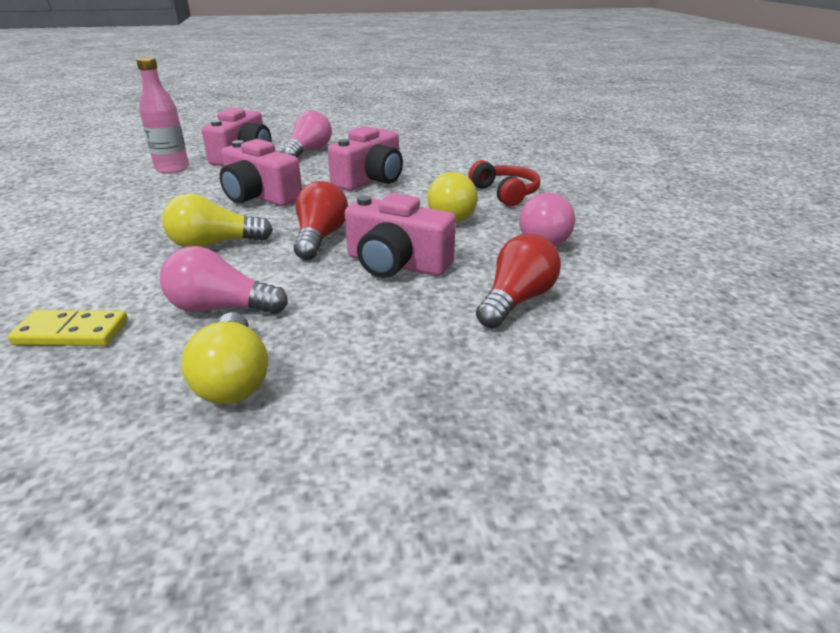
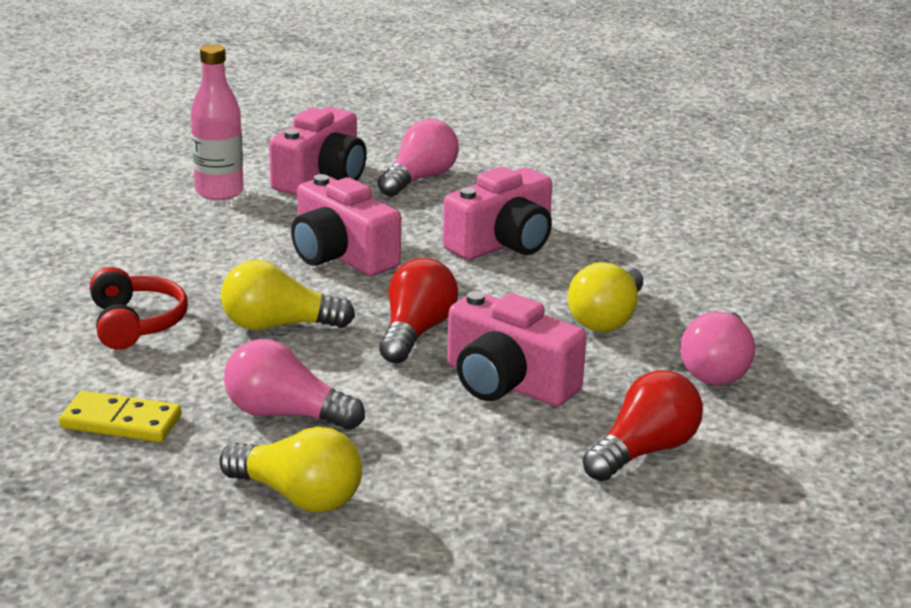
camera: 10 degrees right, 5 degrees down
yellow light bulb [181,312,268,404] -> yellow light bulb turned 60 degrees counterclockwise [219,427,362,512]
red headphones [468,160,540,206] -> red headphones moved to [90,267,188,350]

